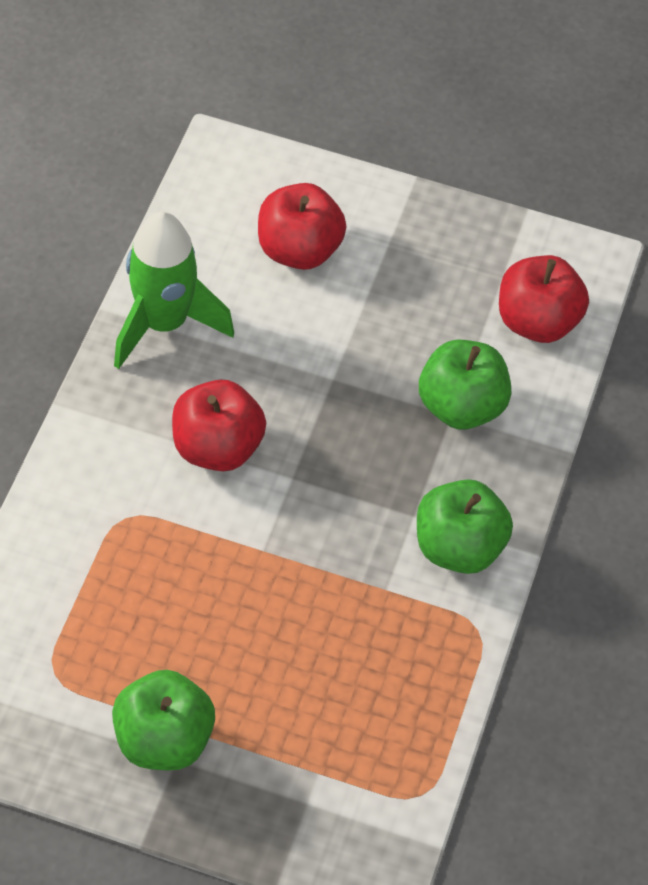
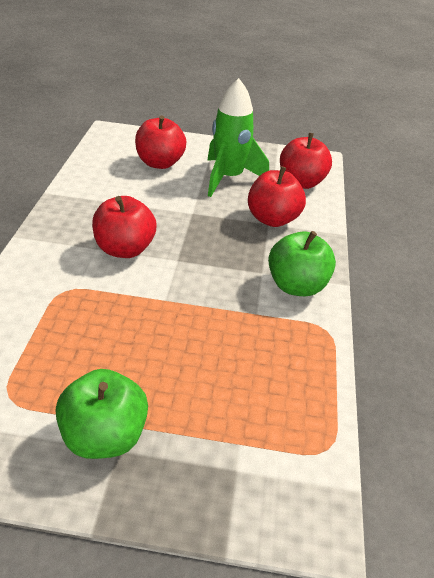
camera: 10 degrees left, 15 degrees down
green rocket [114,212,234,369] -> green rocket moved to [208,78,269,197]
green apple [419,340,512,429] -> red apple [248,166,306,227]

